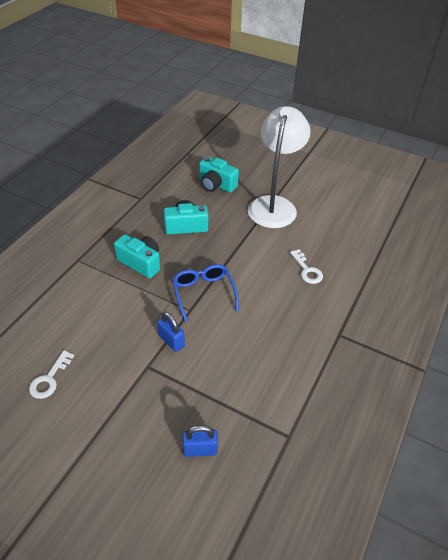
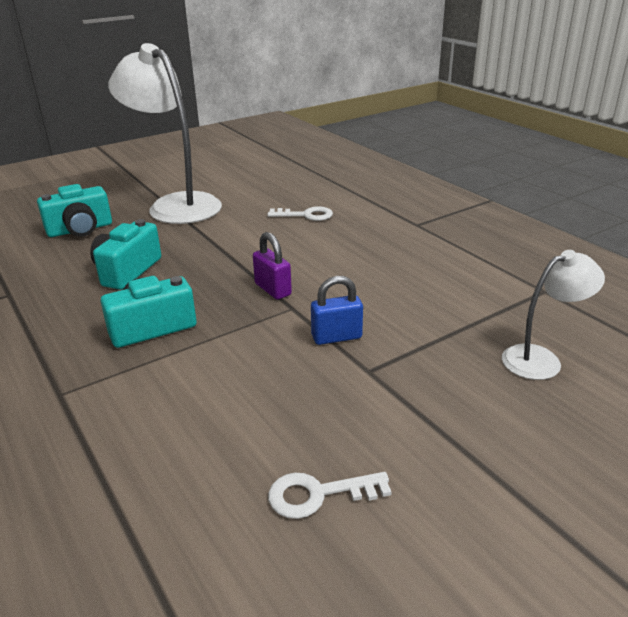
camera: 60 degrees left, 15 degrees down
white key [29,350,74,399] -> white key turned 120 degrees clockwise [268,472,392,519]
blue glasses [173,264,239,322] -> purple padlock [253,232,292,300]
blue padlock [182,425,218,457] -> white lamp [502,250,605,380]

